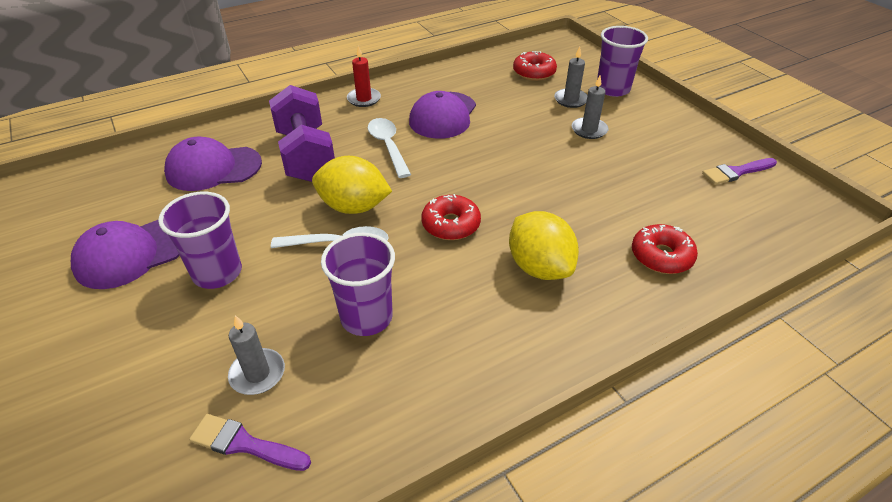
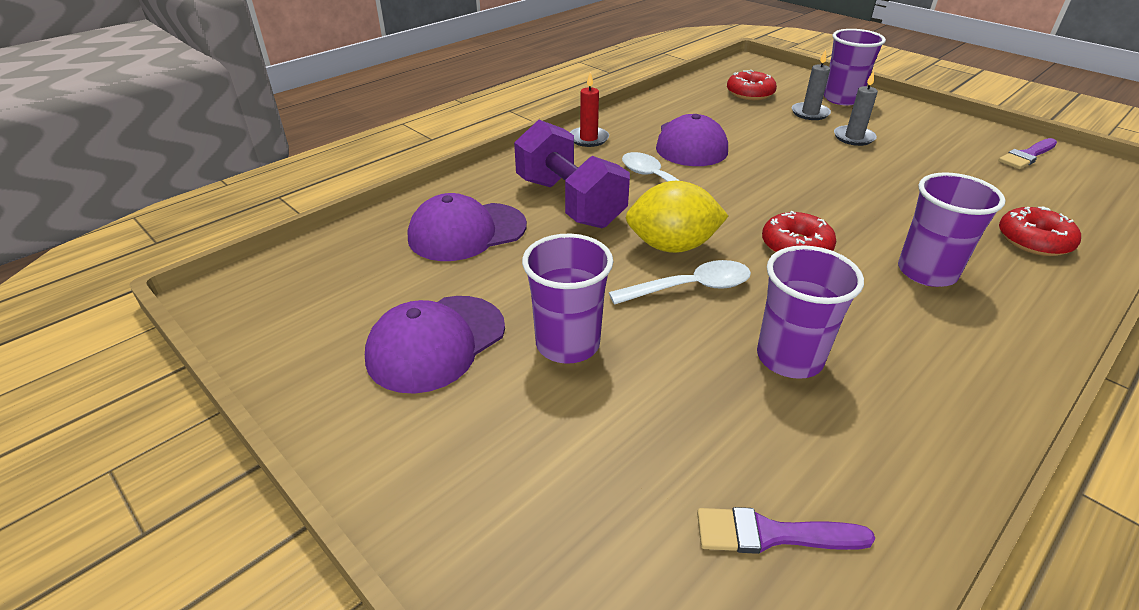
camera: 15 degrees left, 5 degrees down
grey candle [228,315,285,395] -> none
yellow lemon [509,211,579,280] -> purple cup [898,172,1005,287]

